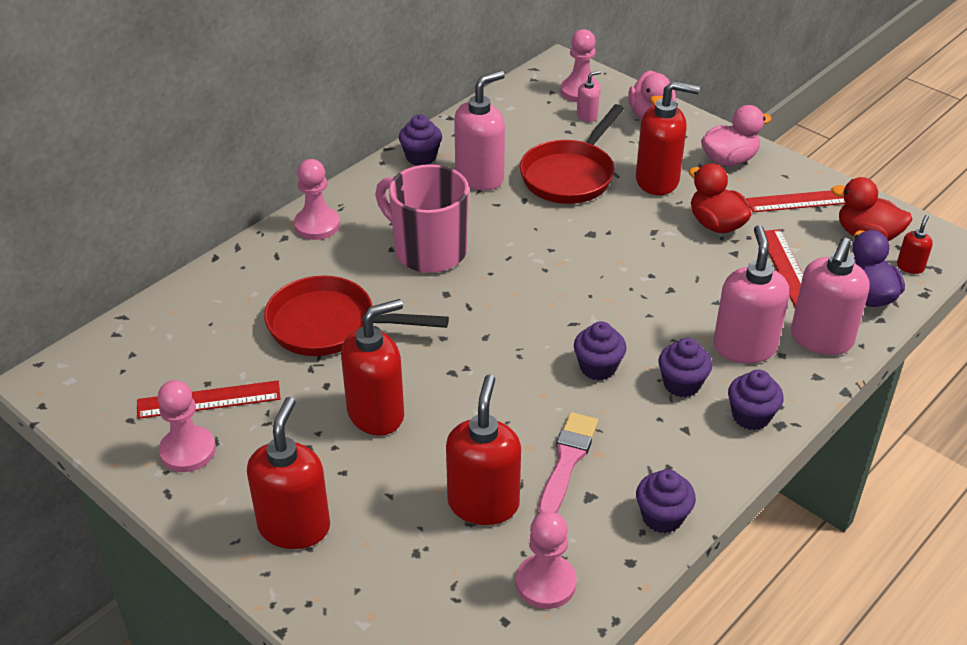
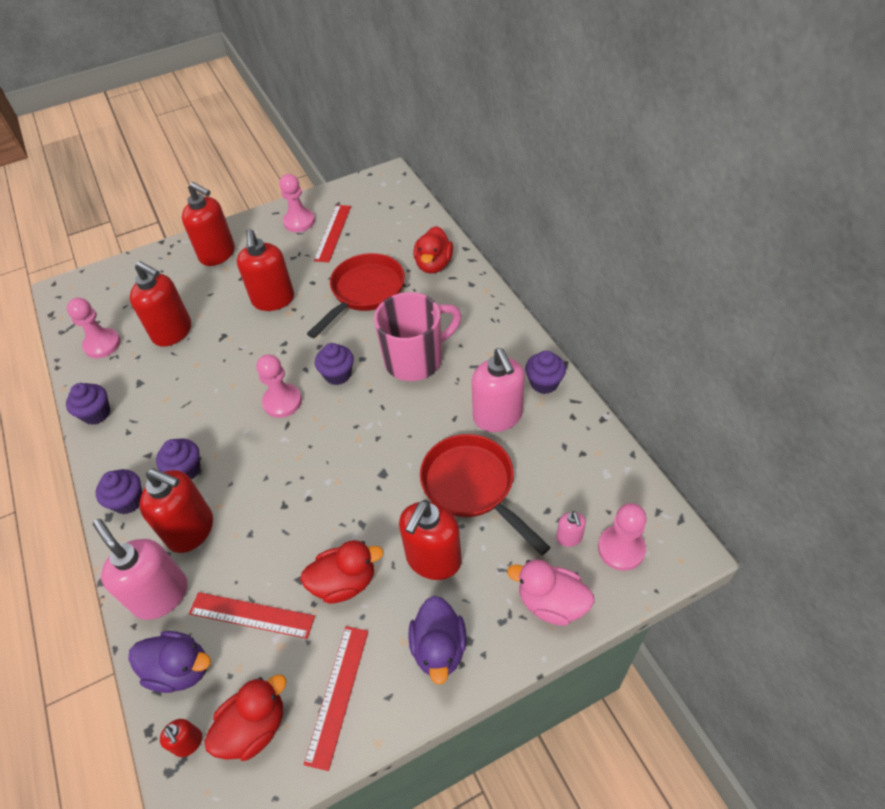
camera: 115 degrees right, 10 degrees up
pink pawn [294,159,340,240] -> pink pawn moved to [256,354,302,418]
pink brush [538,412,598,514] -> none
purple cupcake [574,321,627,380] -> purple cupcake moved to [315,343,354,385]
pink duck [701,105,772,166] -> purple duck [408,596,467,685]
pink soap dispenser [713,225,789,363] -> red soap dispenser [139,468,213,553]
none -> red duck [413,226,453,274]

